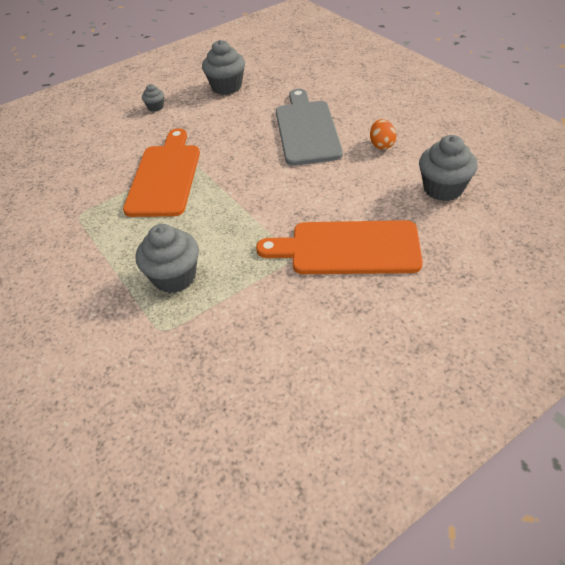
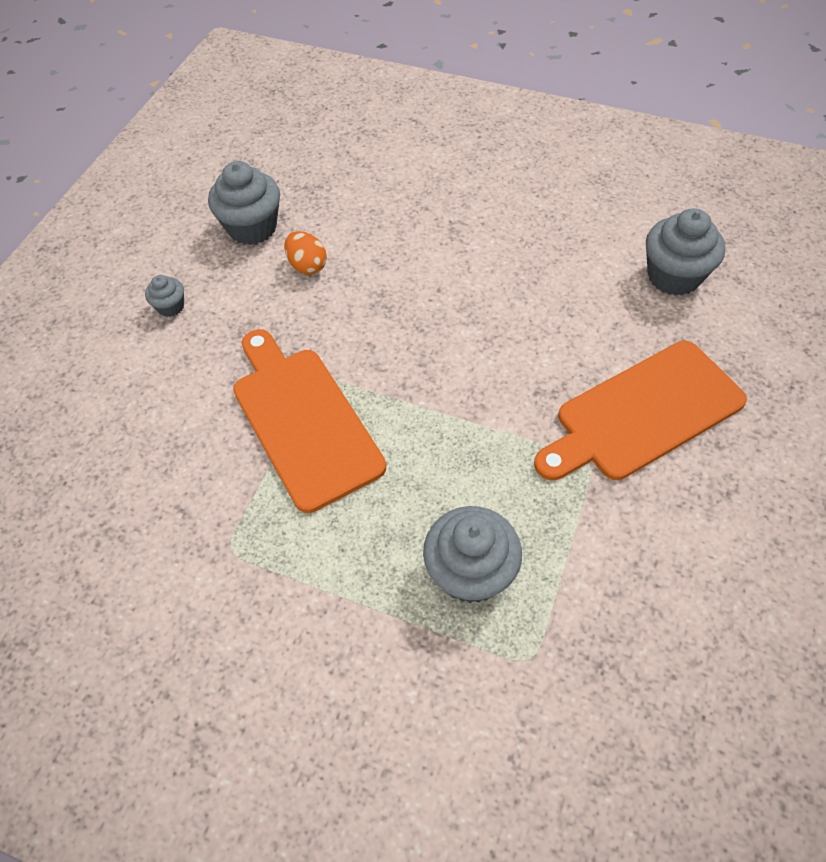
camera: 35 degrees left, 10 degrees up
grey cutting board [276,89,343,166] -> none
orange egg [370,119,396,150] -> orange egg moved to [284,231,327,275]

